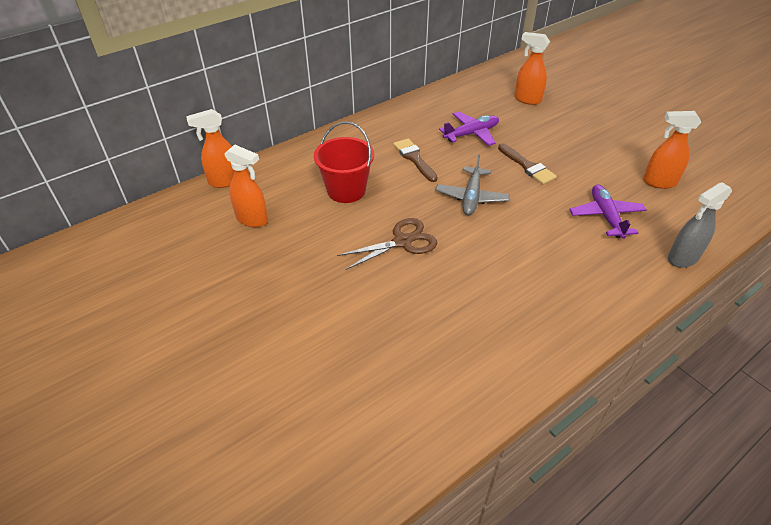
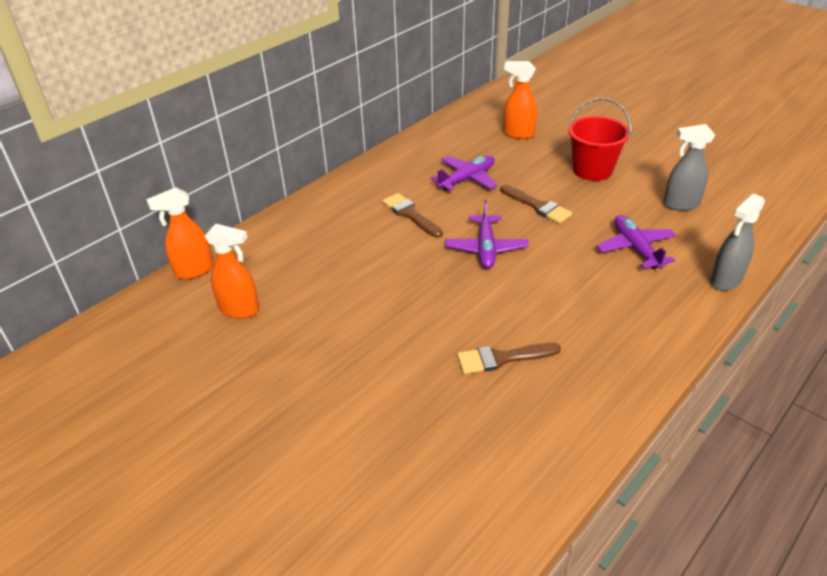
camera: 10 degrees left, 5 degrees down
red bucket [314,121,374,203] -> red bucket moved to [568,98,631,181]
brown scissors [337,218,437,270] -> none
grey plane [436,155,510,215] -> purple plane [445,200,529,269]
orange spray bottle [643,111,701,189] -> grey spray bottle [663,124,715,211]
none -> brown brush [457,343,561,374]

